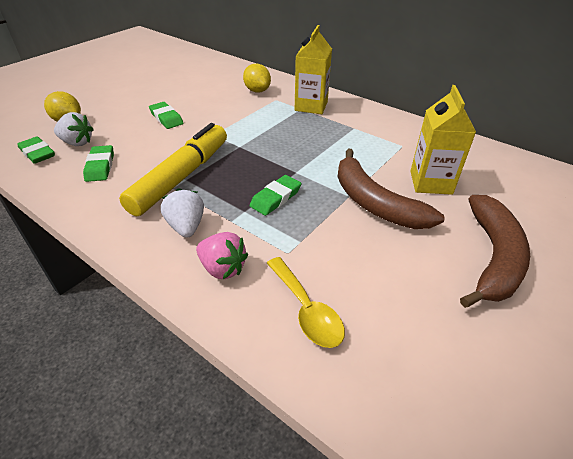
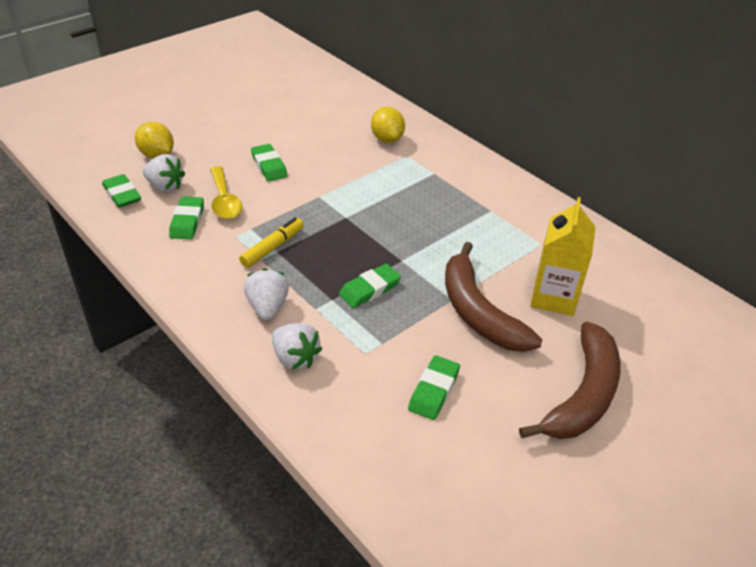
camera: 10 degrees right, 0 degrees up
yellow marker [119,123,227,216] -> yellow marker [239,218,304,268], size x0.51
pink strawberry [196,232,248,279] -> white strawberry [272,323,322,370]
yellow spoon [267,257,345,348] -> yellow spoon moved to [210,166,242,219]
yellow carton [295,25,332,114] -> none
none -> green eraser [408,355,460,420]

